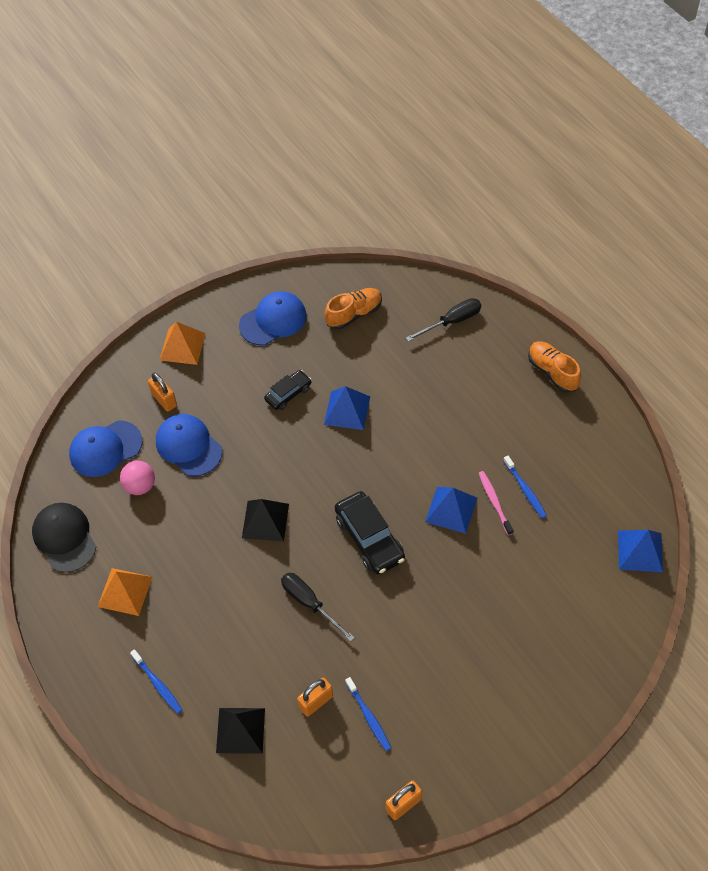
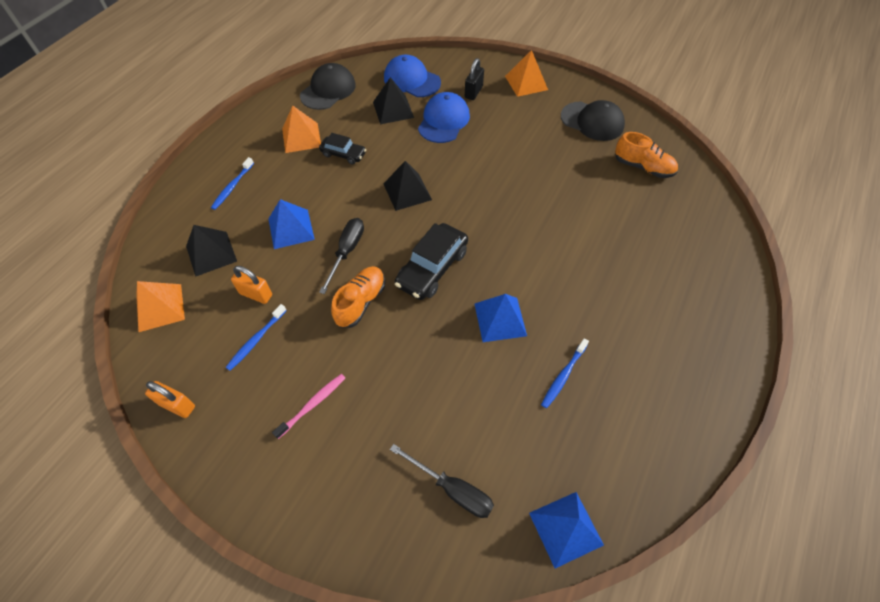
camera: 60 degrees right, 0 degrees up
pink ball [120,461,155,495] -> black pyramid [373,77,414,124]
orange padlock [148,373,177,412] -> black padlock [465,58,484,100]
blue cap [239,291,307,345] -> black cap [561,100,625,141]
black car [264,370,312,410] -> black car moved to [319,133,366,164]
blue pyramid [324,386,370,430] -> blue pyramid moved to [269,199,315,249]
black screwdriver [406,298,481,342] -> black screwdriver moved to [390,444,494,518]
pink toothbrush [479,471,514,535] -> pink toothbrush moved to [272,374,345,439]
orange shoe [528,341,581,393] -> orange shoe moved to [331,266,385,328]
none -> orange pyramid [136,281,185,332]

